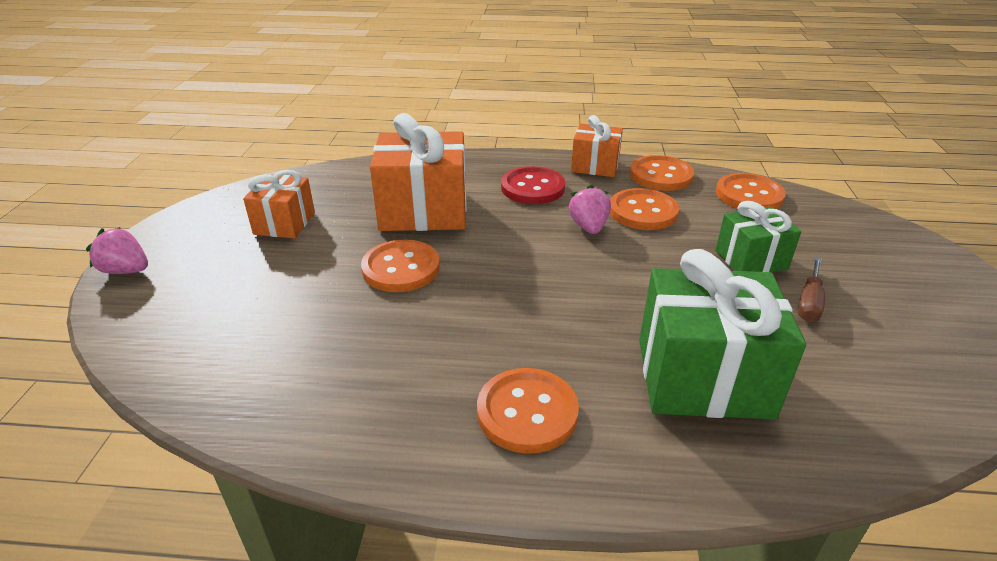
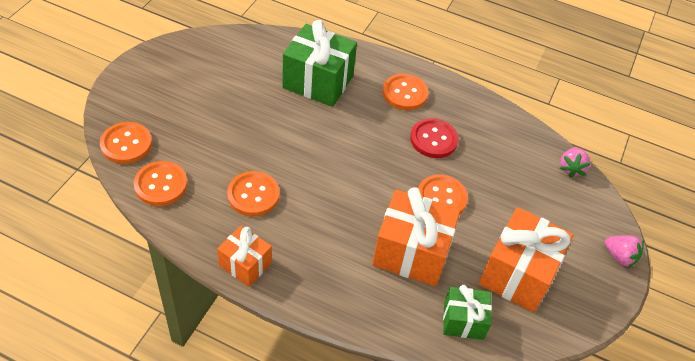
camera: 165 degrees left, 15 degrees up
orange gift [243,170,315,239] -> orange gift [479,207,573,312], size x1.73
red button [501,166,565,204] -> red button moved to [410,118,459,158]
pink strawberry [569,185,611,234] -> pink strawberry moved to [560,147,591,178]
orange button [630,155,694,191] -> orange button moved to [100,122,152,164]
green gift [715,201,801,272] -> green gift moved to [443,285,492,340]
brown screwdriver [798,257,825,322] -> none

